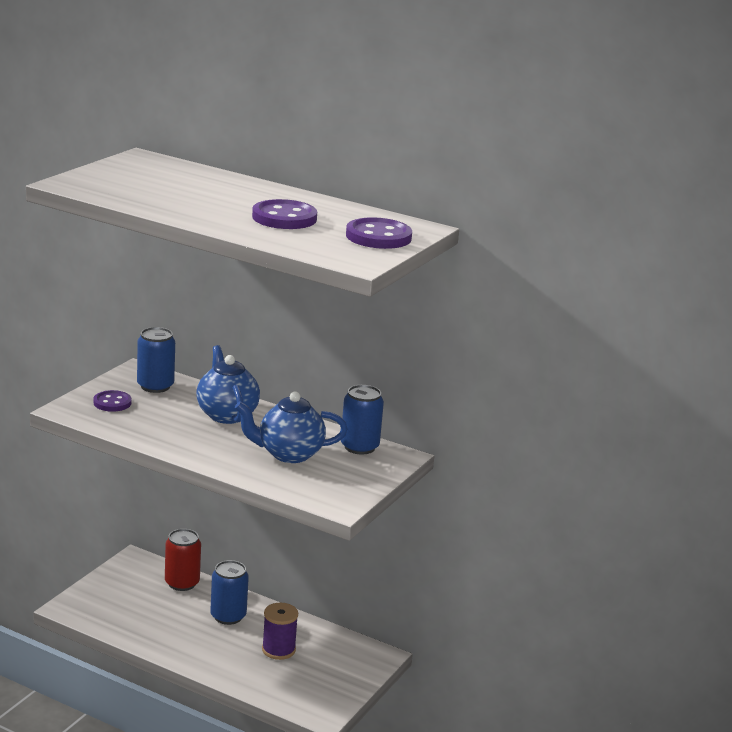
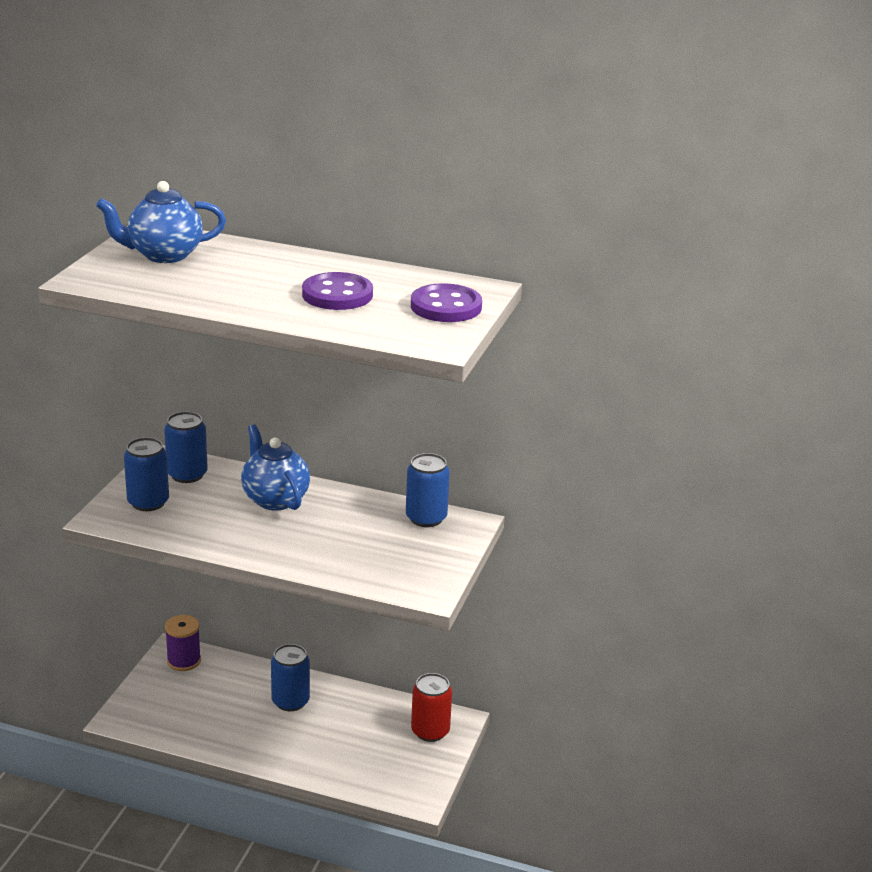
camera: 10 degrees left, 5 degrees up
purple button [93,390,132,412] -> blue can [124,437,169,511]
red can [165,529,201,591] -> red can moved to [411,673,452,742]
blue teapot [235,392,347,463] -> blue teapot moved to [96,181,226,263]
purple spool [262,603,298,660] -> purple spool moved to [165,615,201,671]

